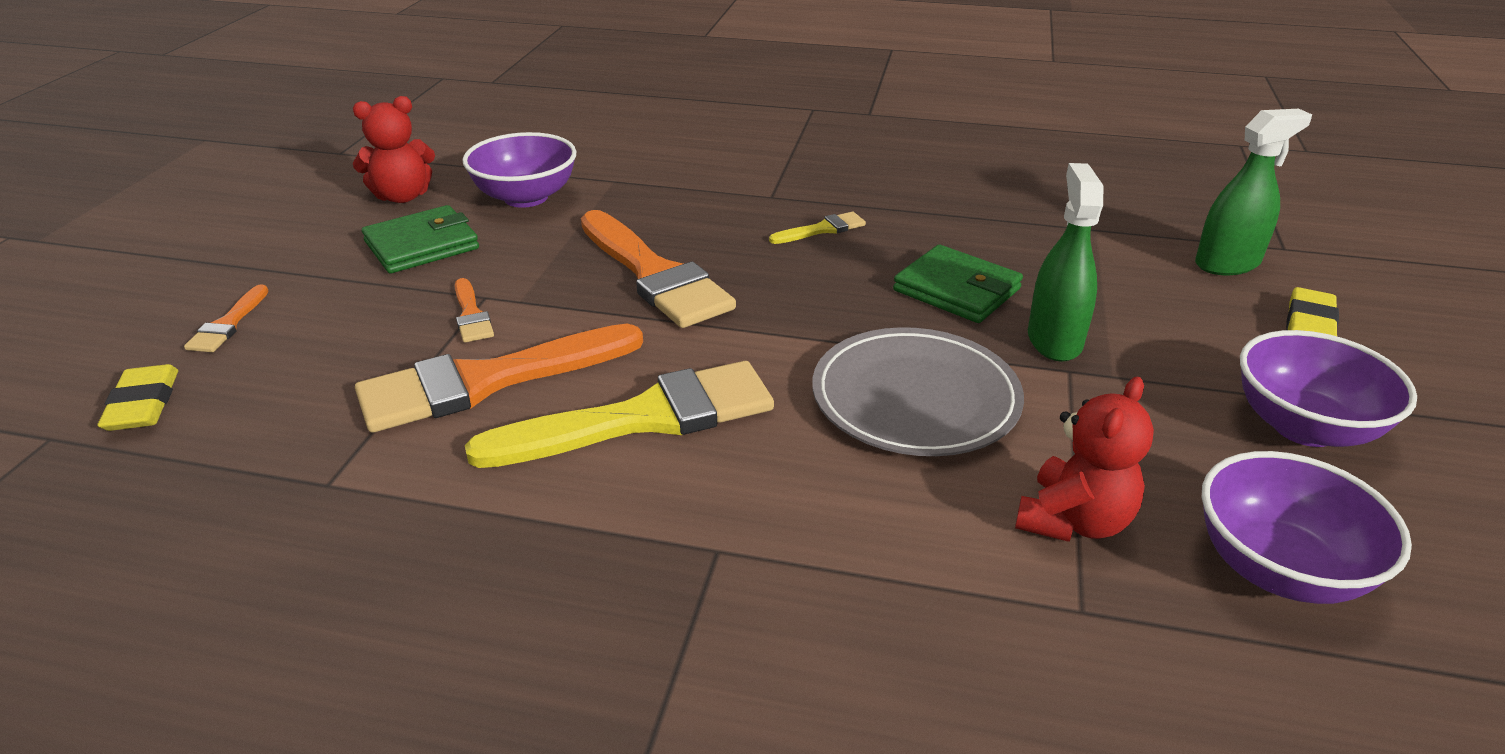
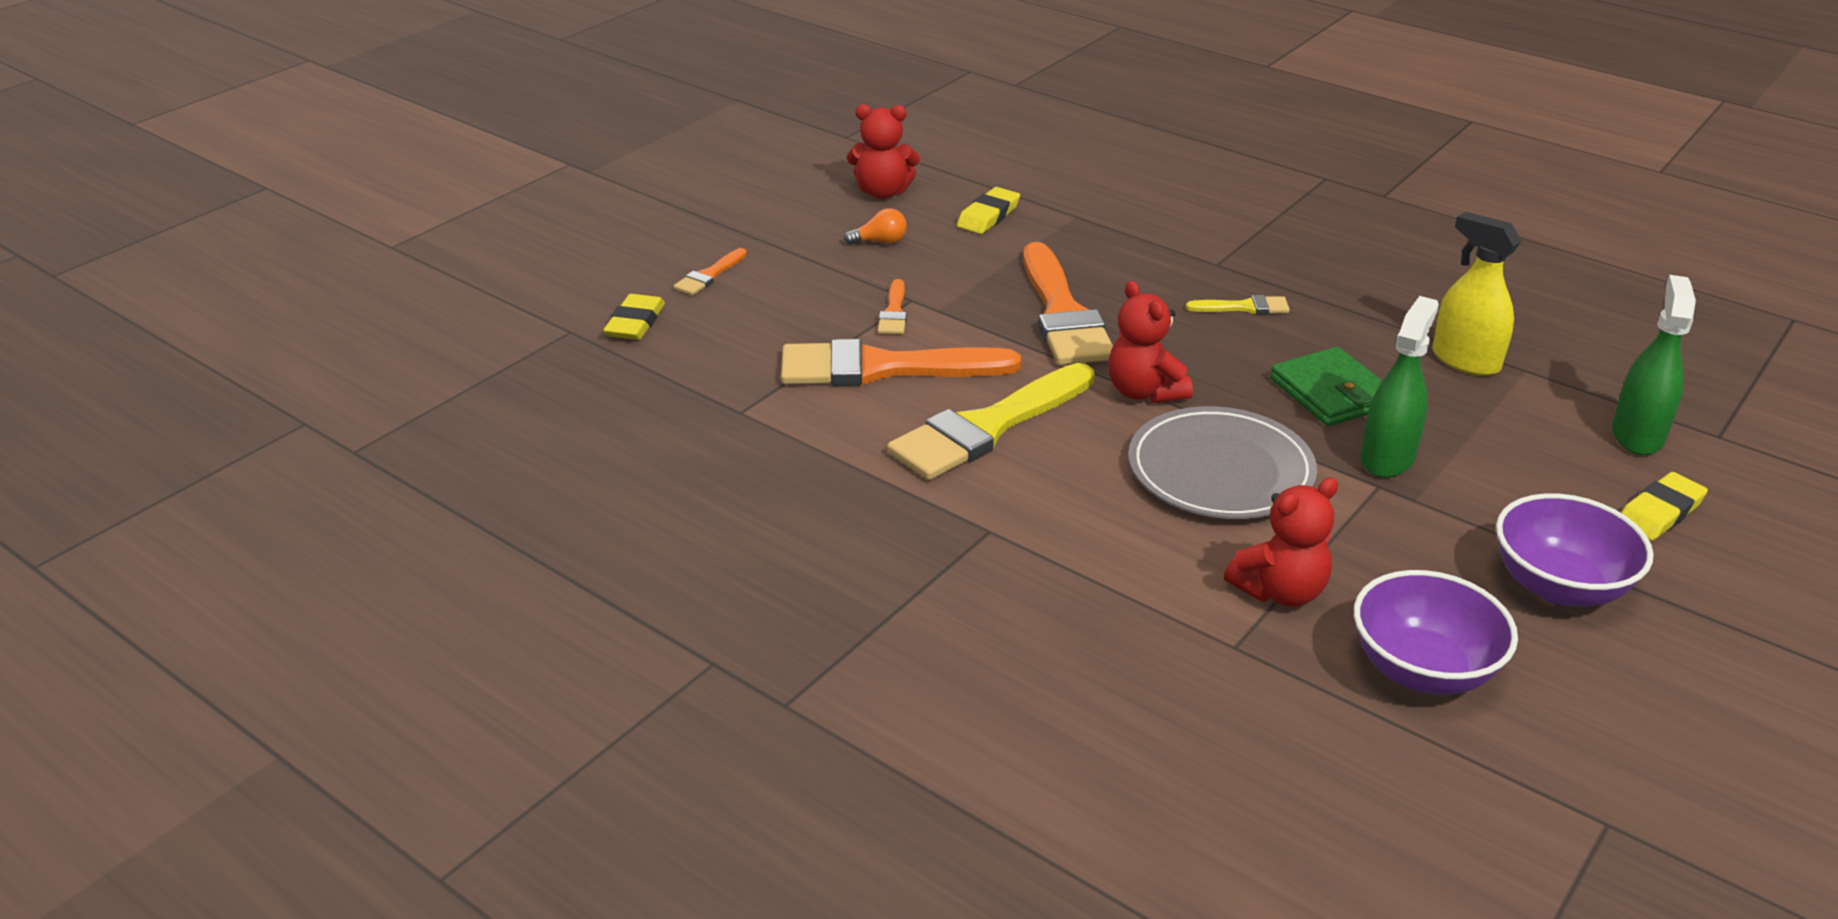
camera: 25 degrees right, 0 degrees up
green wallet [362,205,479,273] -> orange light bulb [844,208,907,245]
purple bowl [462,132,577,208] -> yellow eraser [957,187,1020,234]
yellow brush [465,361,774,468] -> yellow brush turned 135 degrees clockwise [887,363,1095,480]
green spray bottle [1195,109,1312,275] -> green spray bottle turned 75 degrees counterclockwise [1612,275,1696,455]
none -> red teddy bear [1108,280,1193,403]
none -> yellow spray bottle [1432,212,1521,376]

